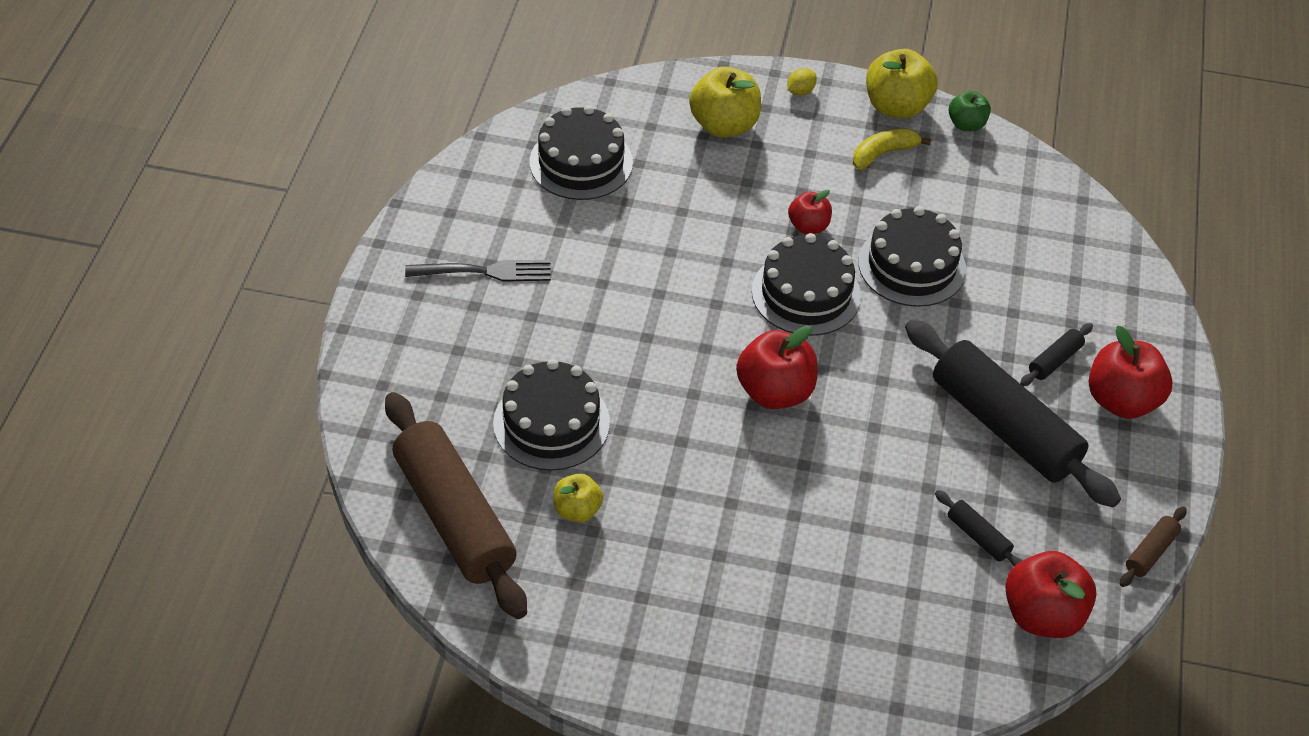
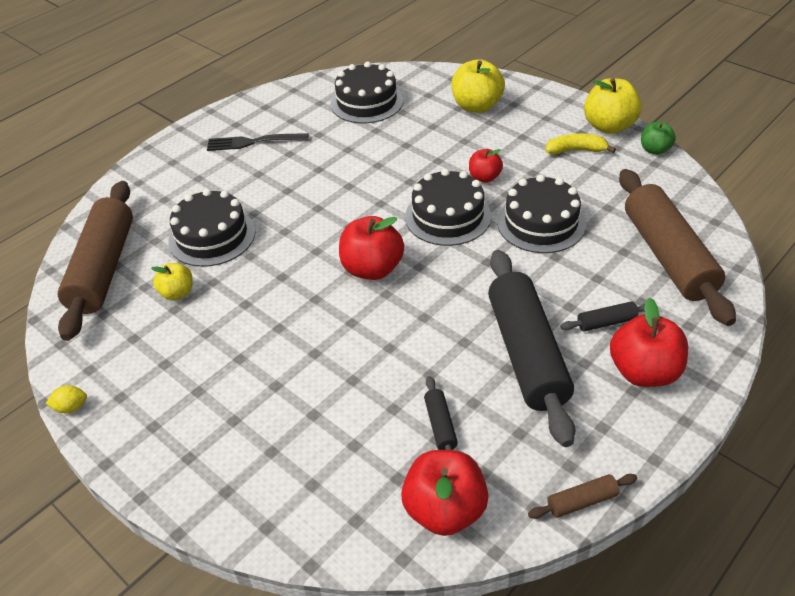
camera: 35 degrees right, 5 degrees down
black fork [405,260,551,282] -> black fork turned 150 degrees clockwise [207,133,309,151]
yellow lemon [787,68,817,96] -> yellow lemon moved to [46,385,87,413]
none -> brown rolling pin [619,169,736,326]

